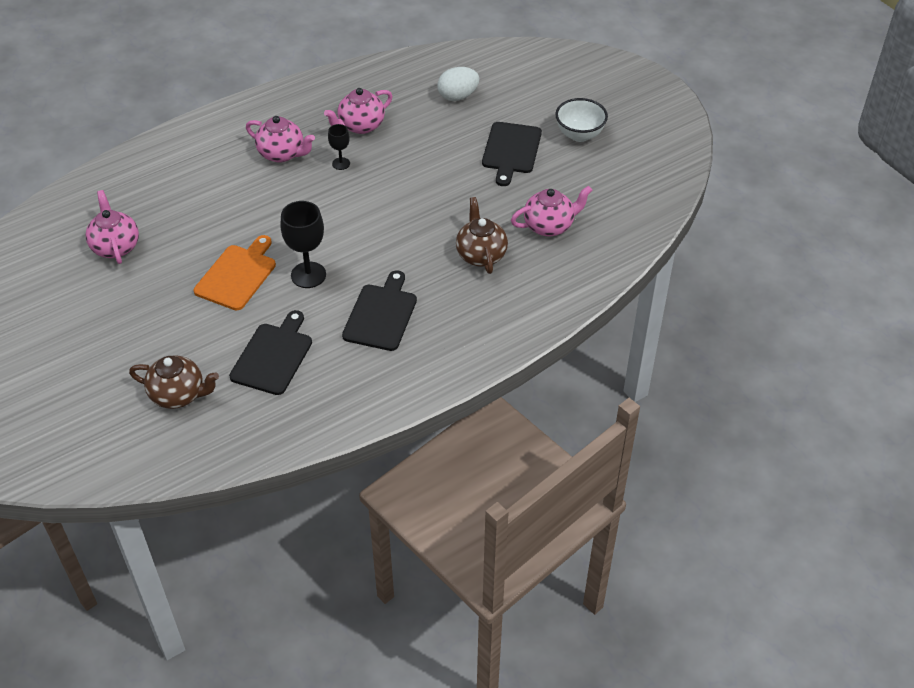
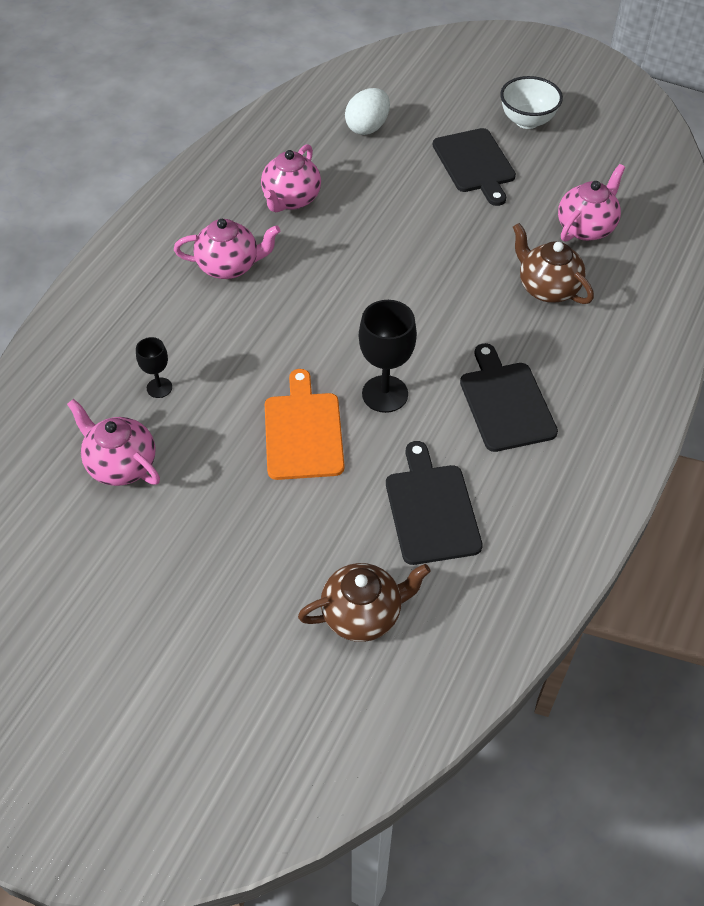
camera: 30 degrees left, 5 degrees up
black goblet [328,124,350,170] -> black goblet moved to [136,337,172,398]

